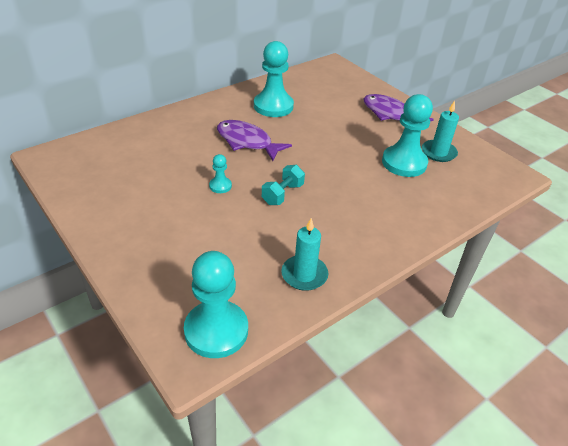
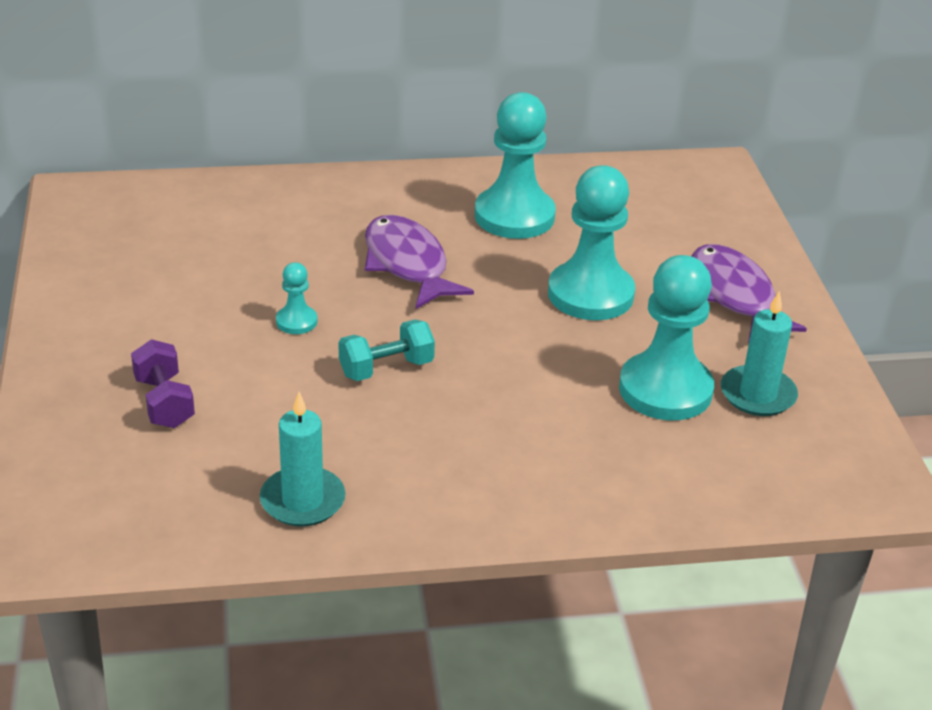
camera: 30 degrees right, 5 degrees down
turquoise pawn [184,251,248,358] -> turquoise pawn moved to [548,165,635,320]
none -> purple dumbbell [131,339,195,428]

